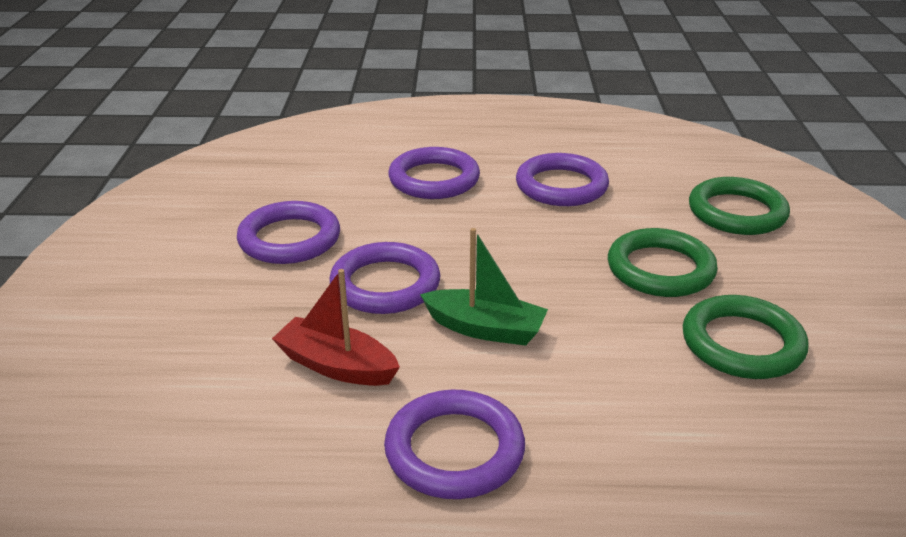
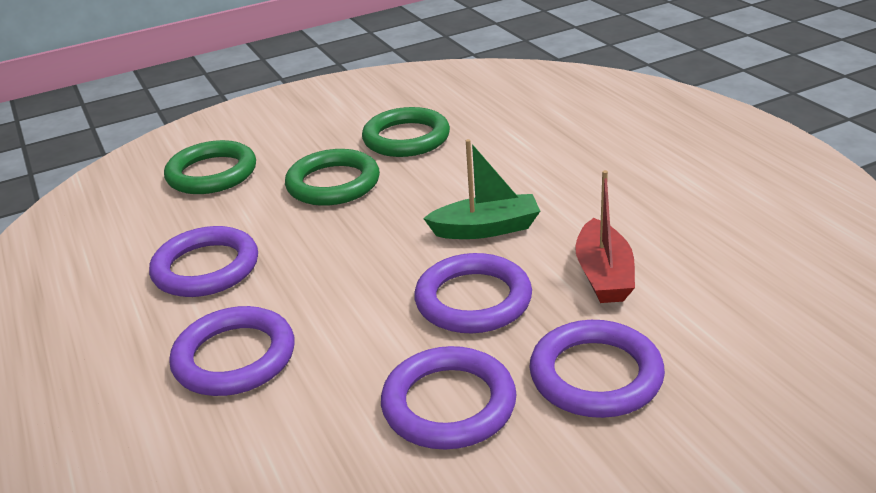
camera: 115 degrees left, 0 degrees up
purple ring [384,389,525,499] -> purple ring moved to [529,320,665,418]
green boat [420,228,548,346] -> green boat turned 90 degrees clockwise [423,139,540,239]

